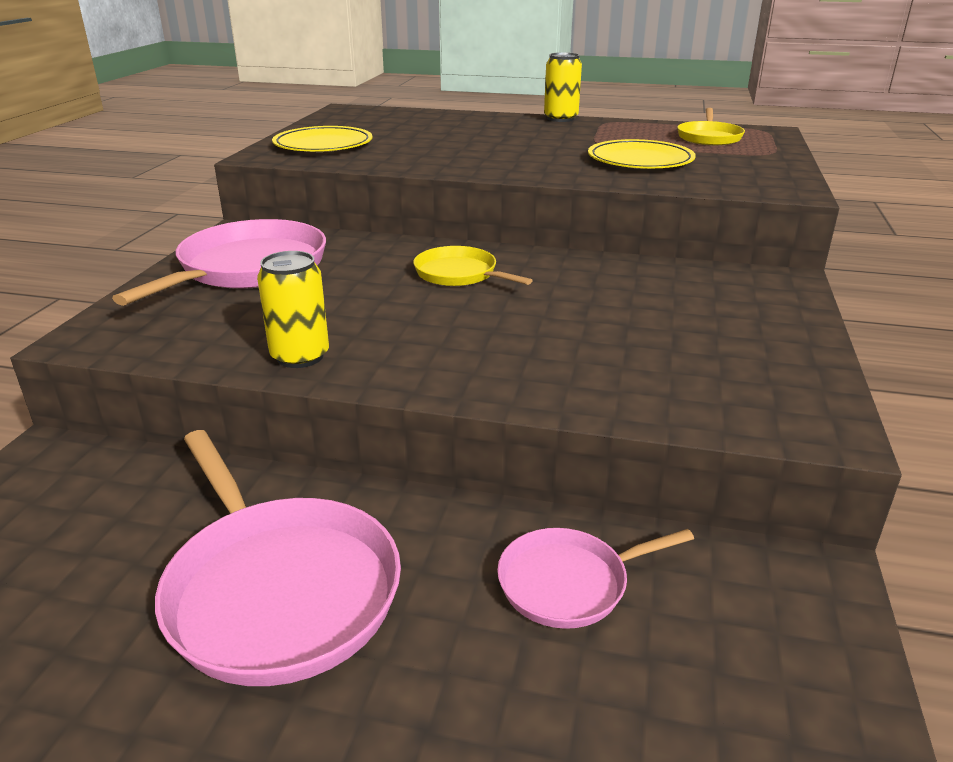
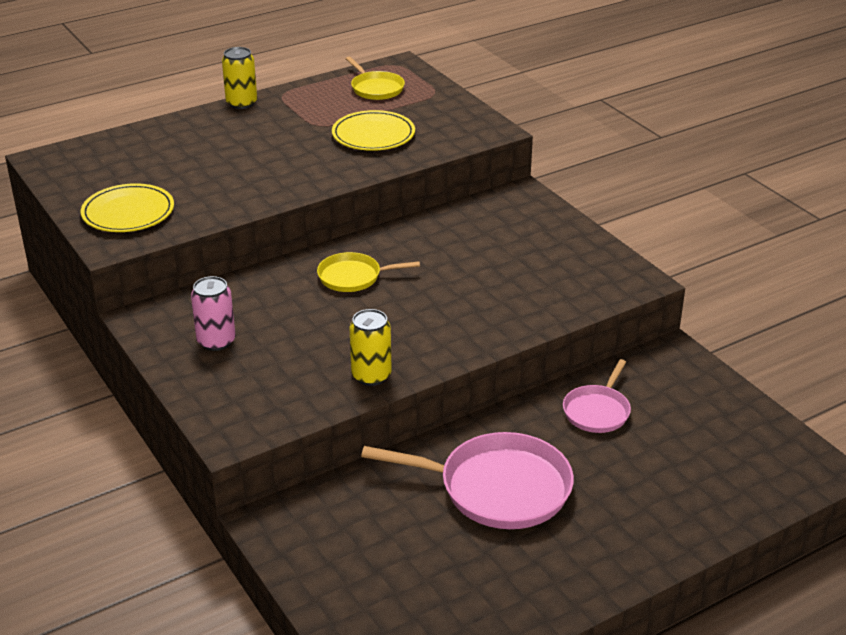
camera: 45 degrees left, 5 degrees up
pink pan [112,219,326,306] -> pink can [191,276,236,351]

